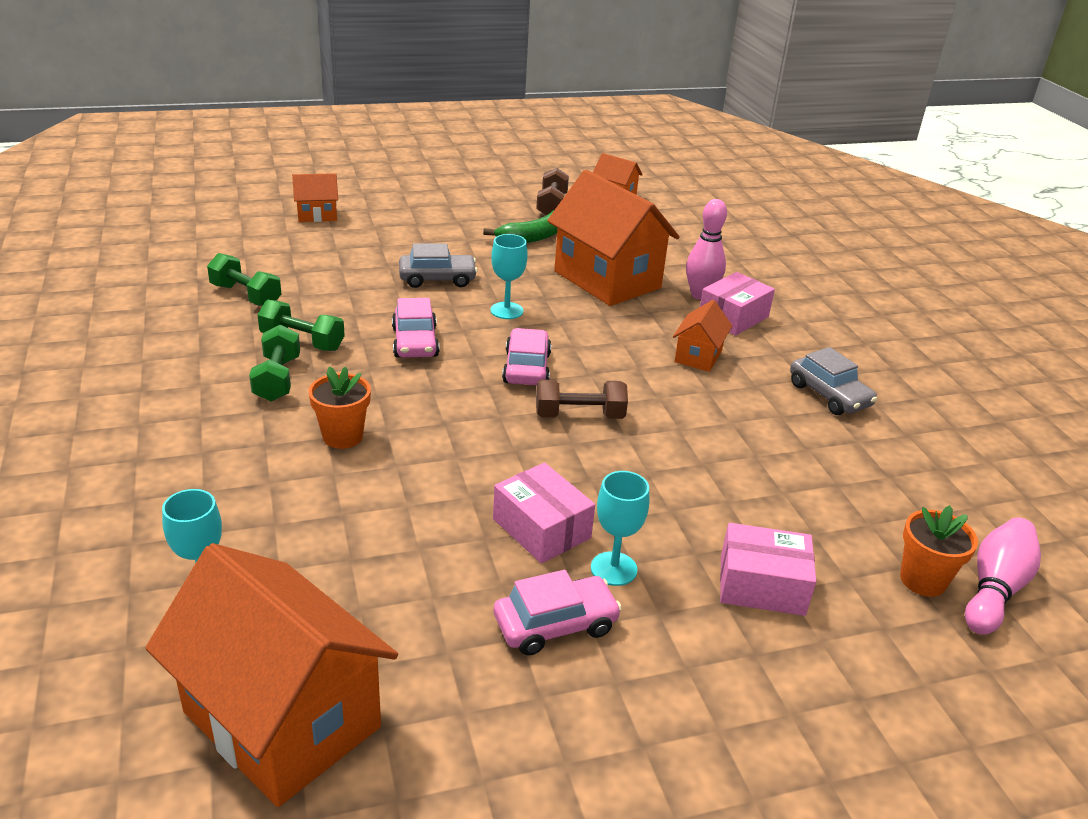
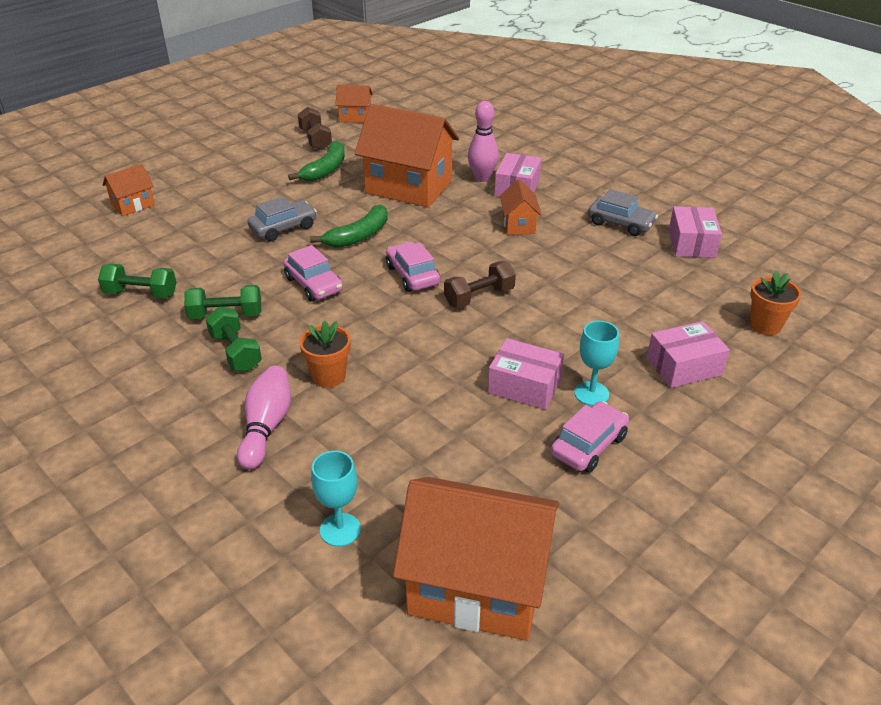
camera: 25 degrees left, 5 degrees up
turquoise goblet [490,234,528,319] -> green banana [310,205,388,248]
pink bowling pin [965,517,1041,635] -> pink bowling pin moved to [237,366,291,470]
none -> pink box [669,206,722,258]

